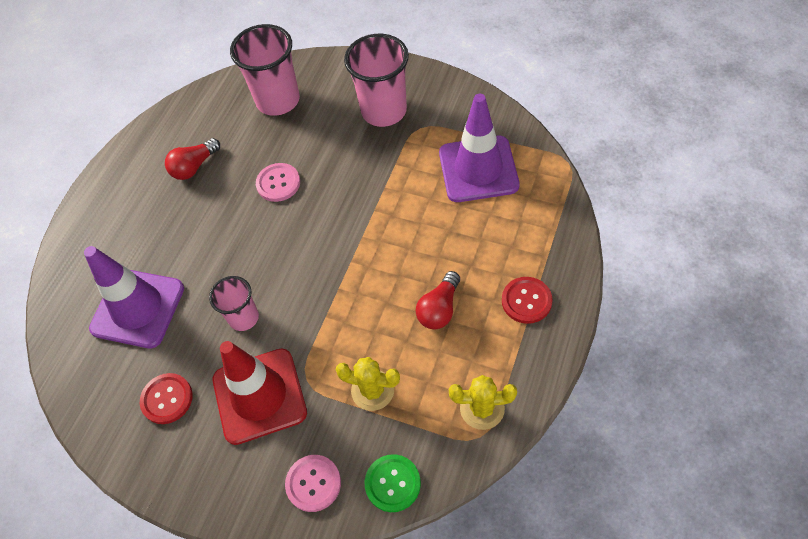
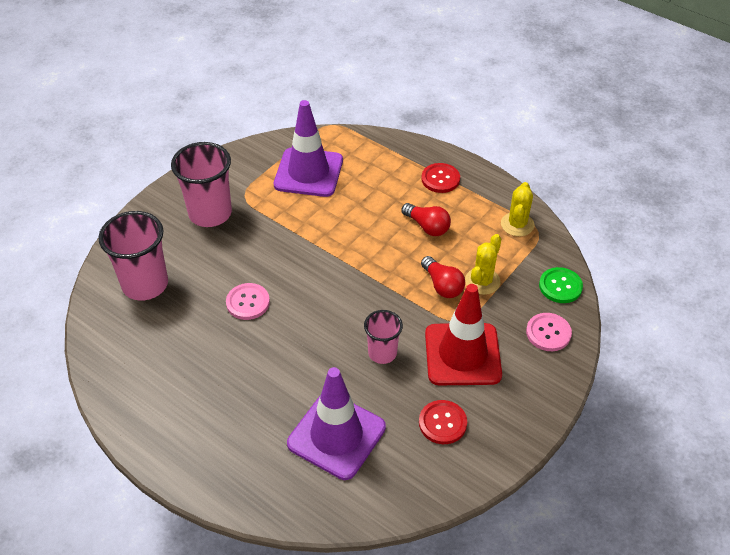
camera: 80 degrees left, 10 degrees down
red light bulb [165,138,220,180] -> red light bulb moved to [421,256,465,298]

